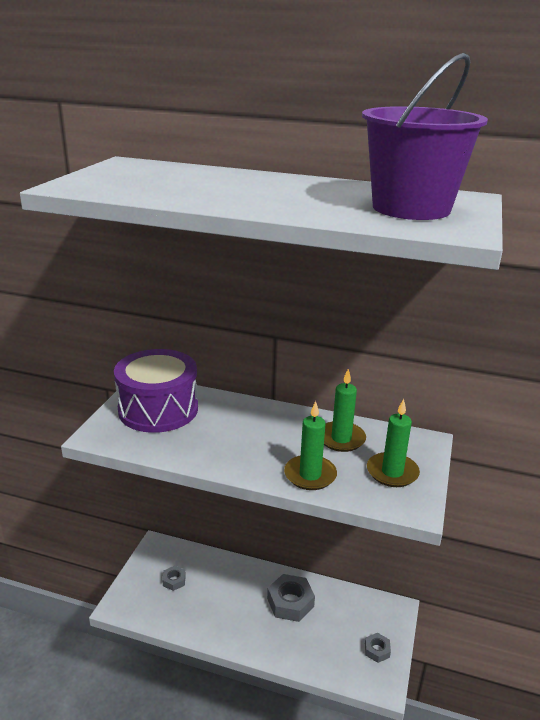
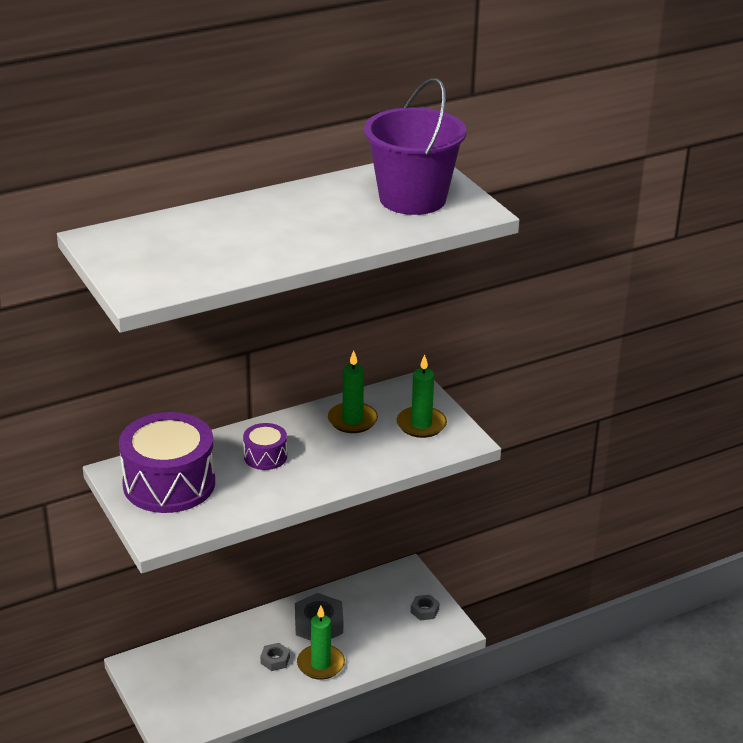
camera: 45 degrees left, 5 degrees up
grey nut [162,566,186,591] -> grey nut moved to [260,643,290,671]
green candle [284,401,337,490] -> green candle moved to [297,605,345,679]
none -> purple drum [243,423,287,470]

